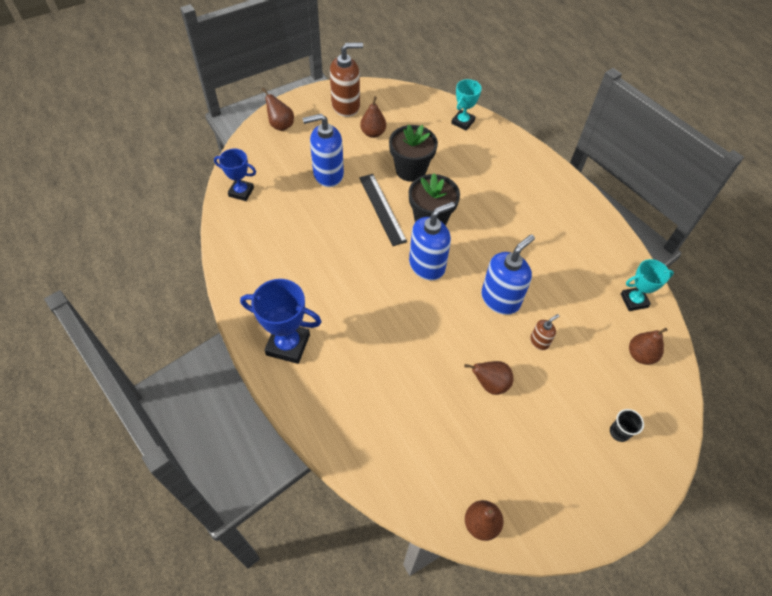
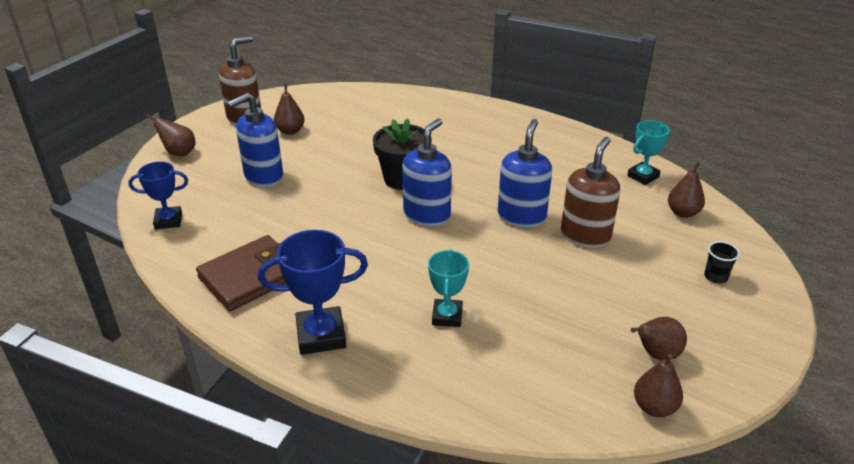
camera: 25 degrees left, 20 degrees down
black ruler [359,174,407,246] -> none
black flower pot [389,124,438,182] -> none
turquoise trophy [451,79,482,131] -> turquoise trophy moved to [428,249,469,327]
brown pear [464,361,513,395] -> brown pear moved to [631,317,687,360]
brown soap dispenser [530,314,559,350] -> brown soap dispenser [561,137,620,248], size x2.05
none -> brown wallet [196,235,286,311]

